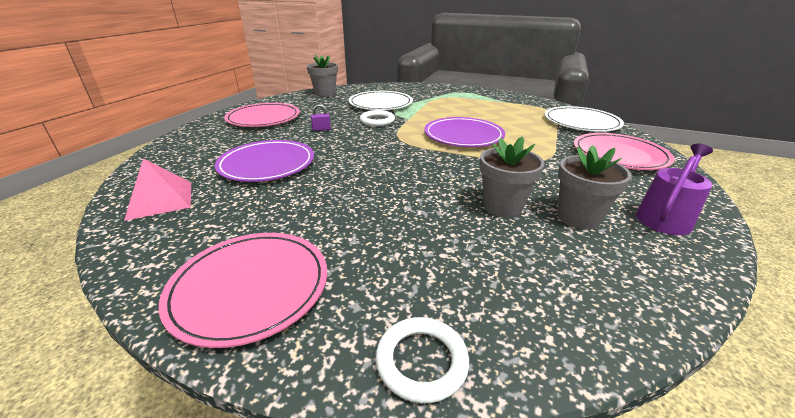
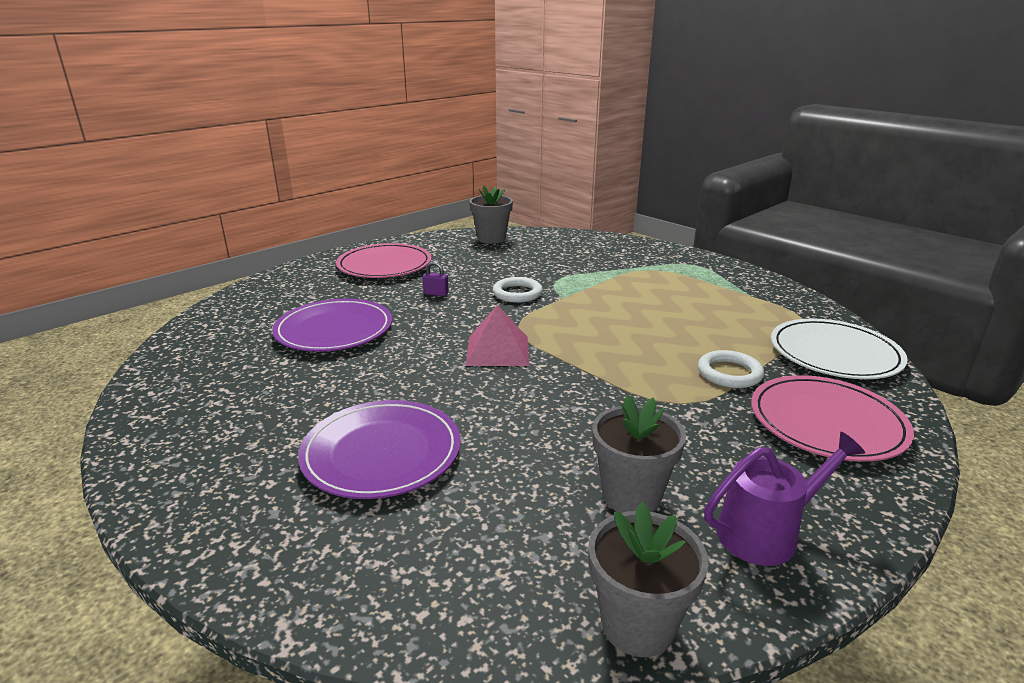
camera: 25 degrees right, 5 degrees down
pink pyramid [124,158,191,221] -> pink pyramid moved to [466,305,529,366]
pink plate [159,233,327,348] -> none
white plate [349,91,413,110] -> none
white ring [376,317,469,403] -> white ring moved to [698,350,764,388]
purple plate [424,117,505,147] -> purple plate moved to [298,400,461,499]
grey flower pot [480,136,545,218] -> grey flower pot moved to [588,502,709,657]

